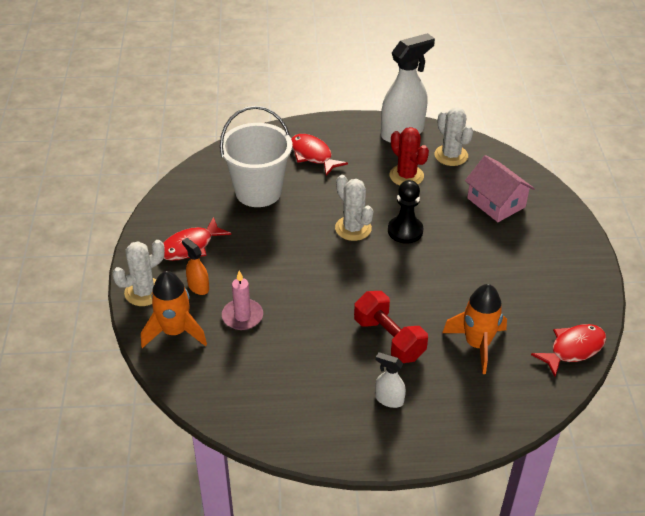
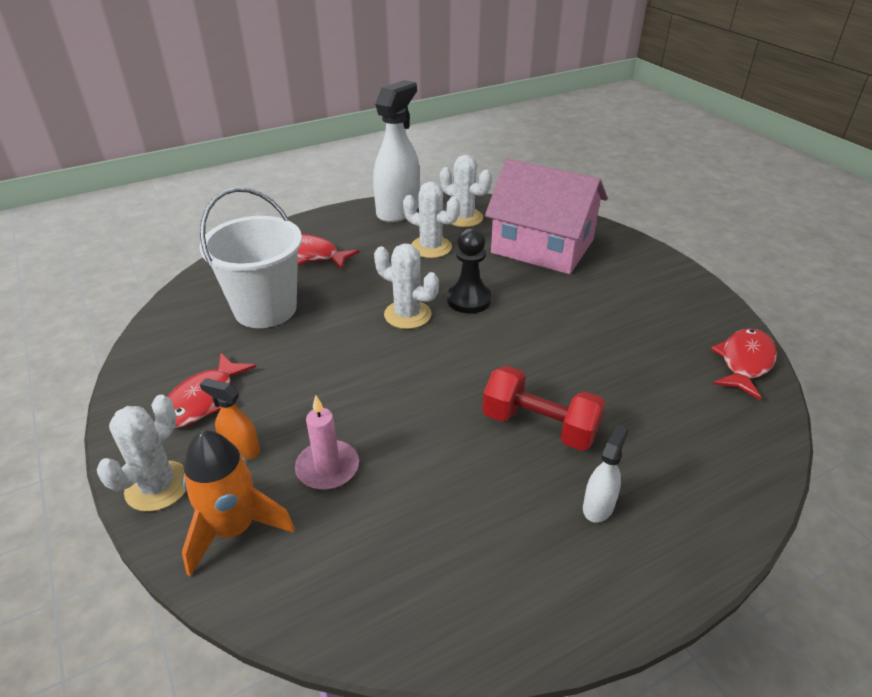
camera: 25 degrees left, 5 degrees down
white spray bottle [375,352,406,408] -> white spray bottle turned 120 degrees clockwise [583,424,629,523]
red cactus [390,127,429,186] -> white cactus [403,181,460,258]
orange rocket [442,284,507,374] -> none
pink house [465,155,535,222] -> pink house [485,159,608,274], size x1.60

